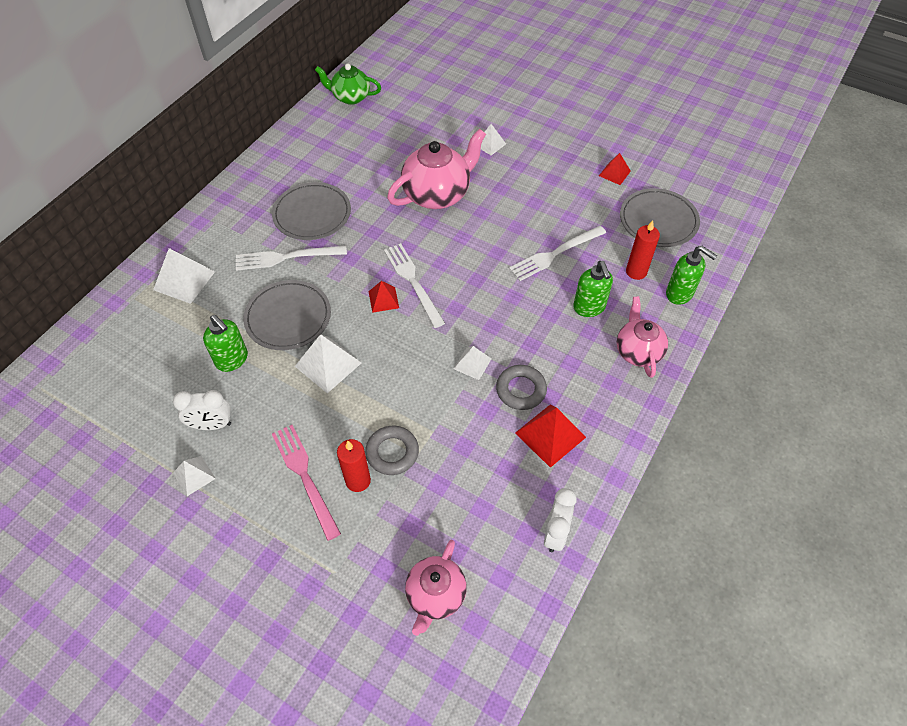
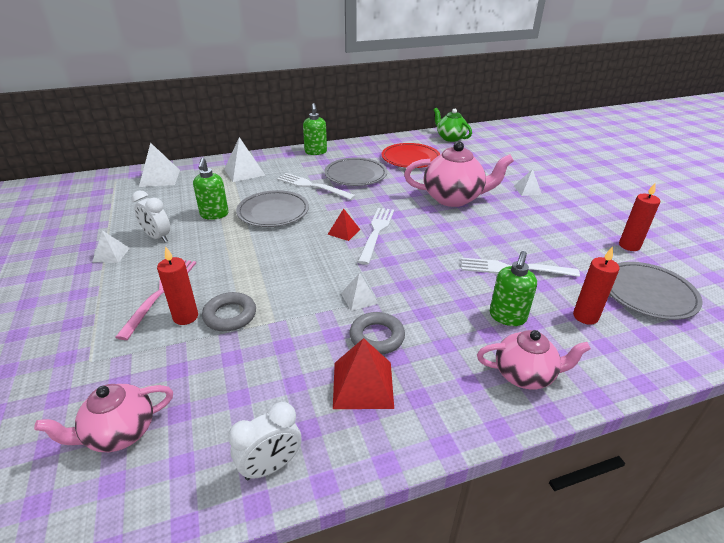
camera: 40 degrees right, 20 degrees down
white pyramid [295,334,362,393] -> white pyramid moved to [139,143,180,187]
red pyramid [599,153,631,185] -> red candle [619,182,660,251]
pink teapot [616,296,668,378] -> pink teapot turned 60 degrees clockwise [477,330,591,390]
green soap dispenser [666,246,717,305] -> green soap dispenser moved to [303,103,327,155]
none -> red plate [382,143,440,168]

